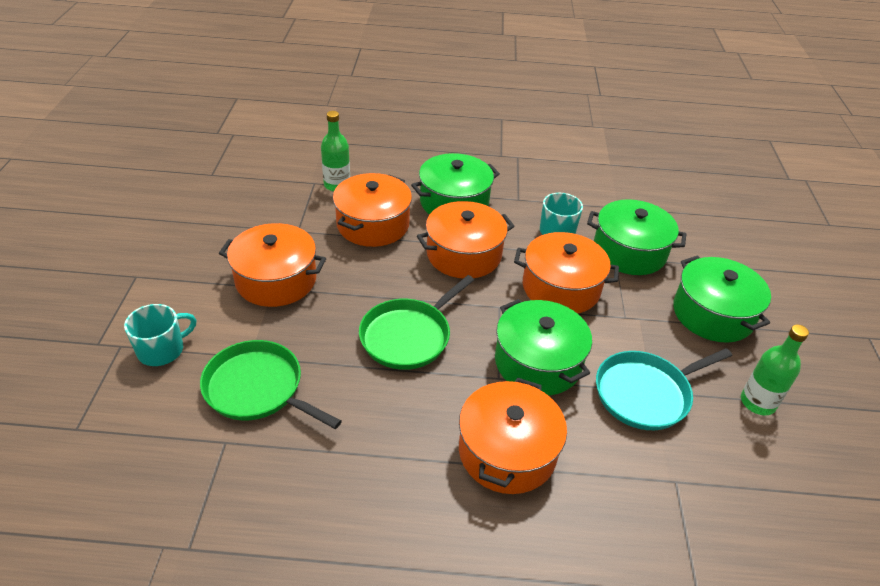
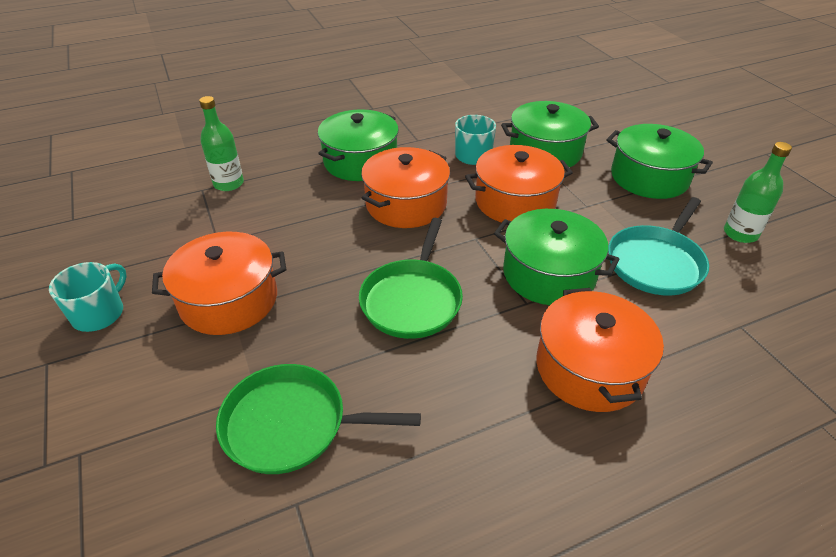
camera: 25 degrees left, 0 degrees up
turquoise mug [124,304,196,366] -> turquoise mug moved to [49,262,127,332]
orange pot [333,173,412,247] -> none

